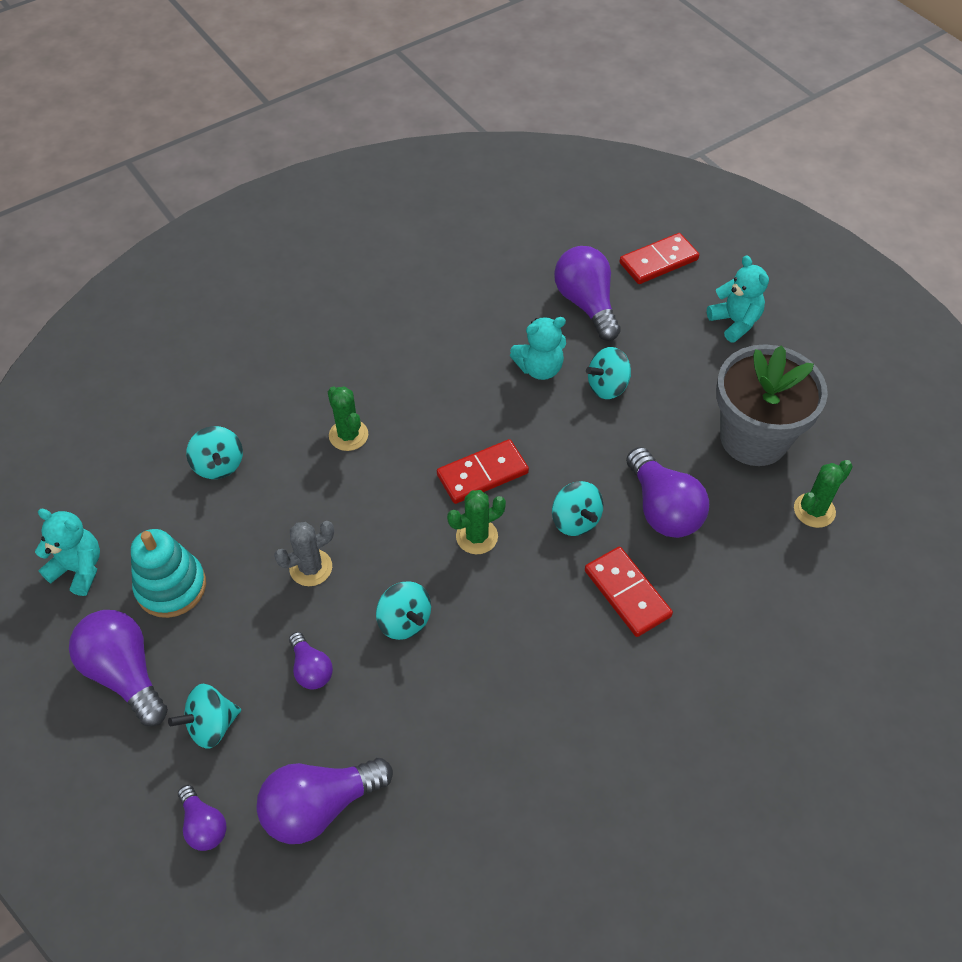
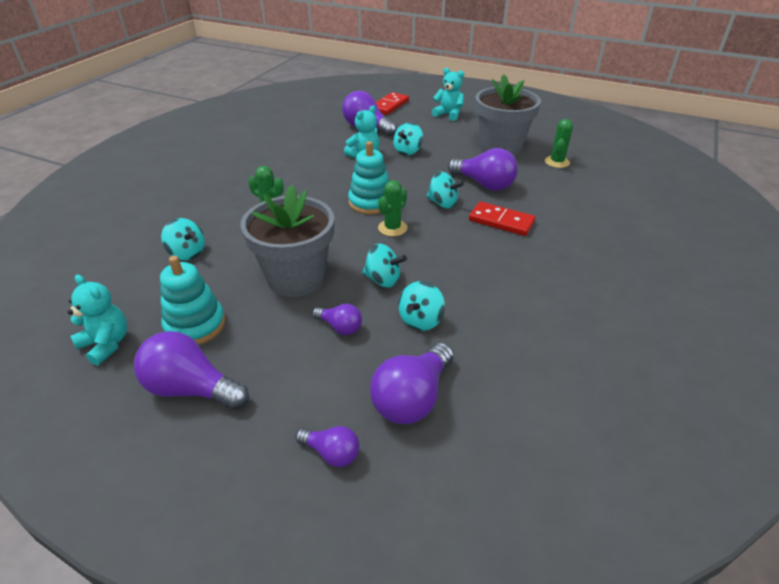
camera: 30 degrees left, 15 degrees down
turquoise teddy bear [35,509,100,596] -> turquoise teddy bear turned 45 degrees clockwise [68,275,127,366]
turquoise spinning top [168,684,241,749] -> turquoise spinning top moved to [398,281,445,331]
grey cactus [274,521,334,586] -> grey flower pot [240,185,334,297]
red domino [437,439,529,504] -> turquoise stacking toy [348,141,389,214]

